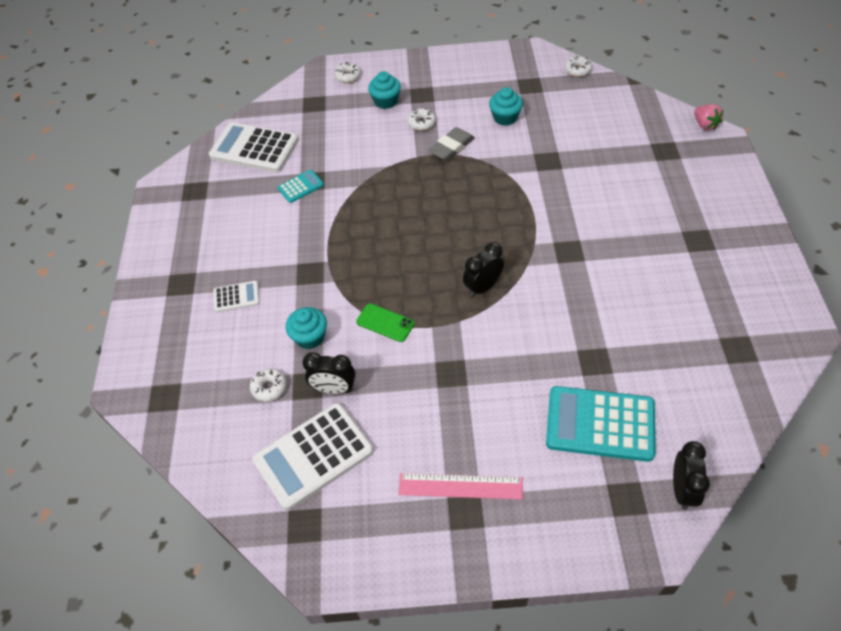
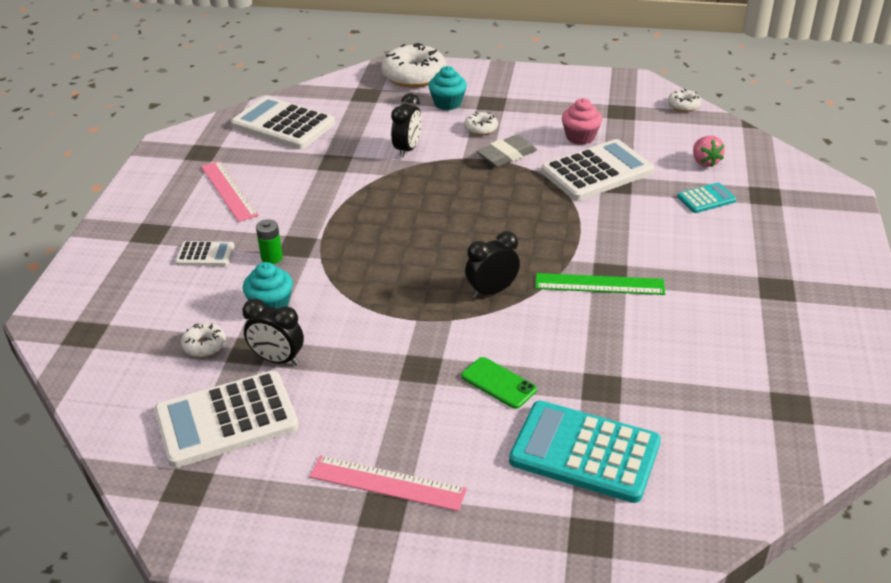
camera: 10 degrees right, 15 degrees down
turquoise calculator [278,170,324,203] -> turquoise calculator moved to [677,183,736,213]
white donut [334,62,361,83] -> white donut [381,43,446,88], size x2.07
green phone [356,303,414,342] -> green phone moved to [461,357,537,409]
turquoise cupcake [489,87,523,126] -> pink cupcake [562,98,602,145]
black clock [673,441,710,510] -> black clock moved to [391,93,422,158]
pink strawberry [694,104,723,130] -> pink strawberry moved to [693,136,725,167]
none -> pink ruler [201,161,259,222]
none -> green battery [256,219,283,264]
none -> green ruler [535,273,665,295]
none -> white calculator [541,139,654,201]

